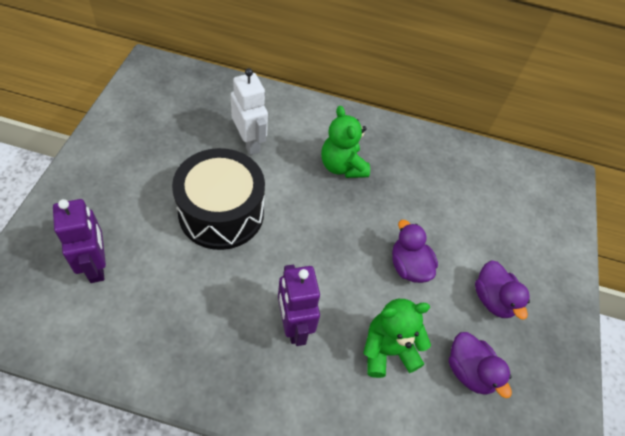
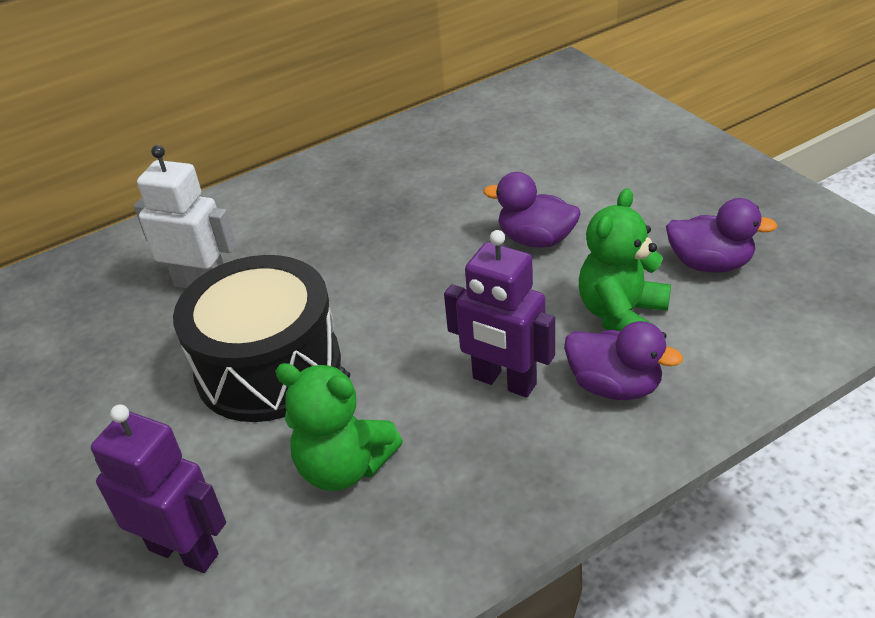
camera: 35 degrees left, 15 degrees down
green teddy bear [321,106,370,178] -> green teddy bear moved to [275,363,403,491]
purple duck [475,261,530,320] -> purple duck moved to [564,321,683,400]

